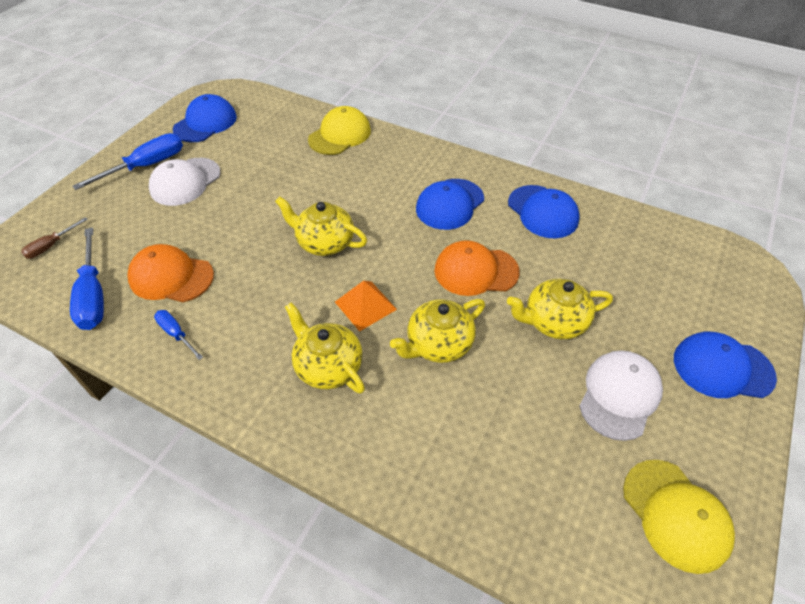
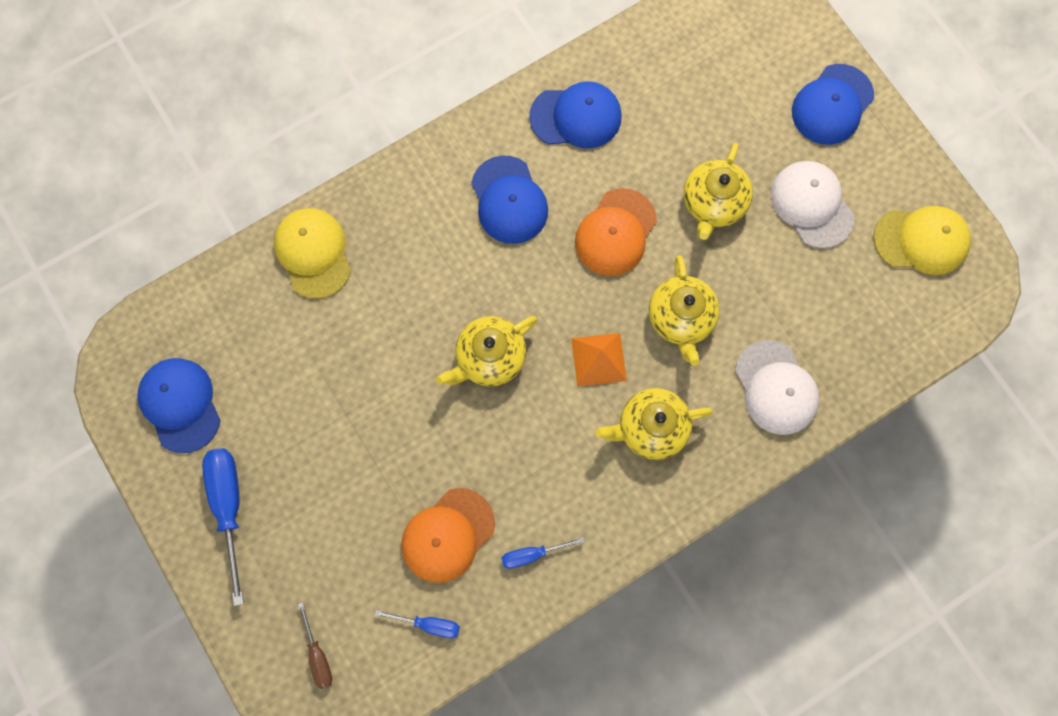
camera: 60 degrees left, 25 degrees up
blue screwdriver [70,227,104,330] -> blue screwdriver [375,610,460,638], size x0.55
white cap [149,158,221,206] -> white cap moved to [735,340,820,435]

